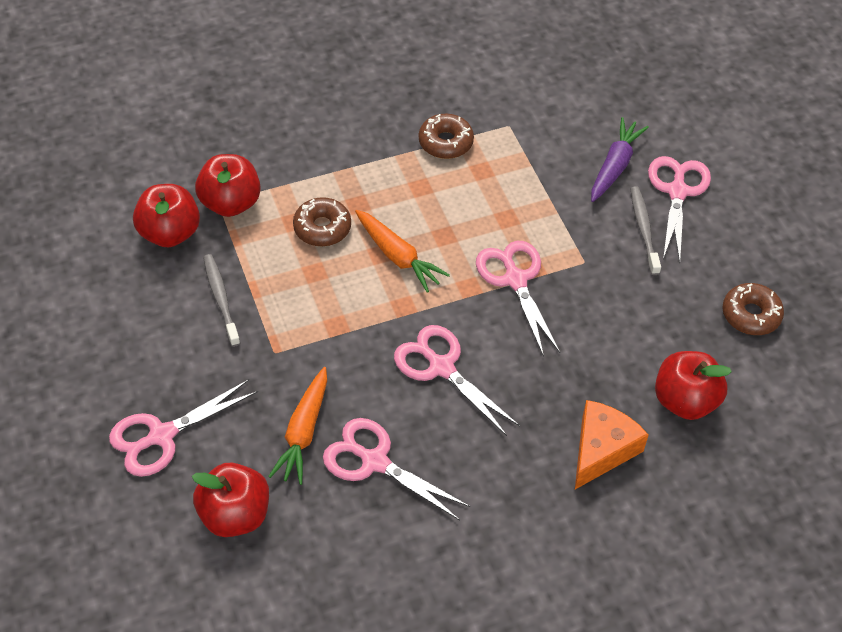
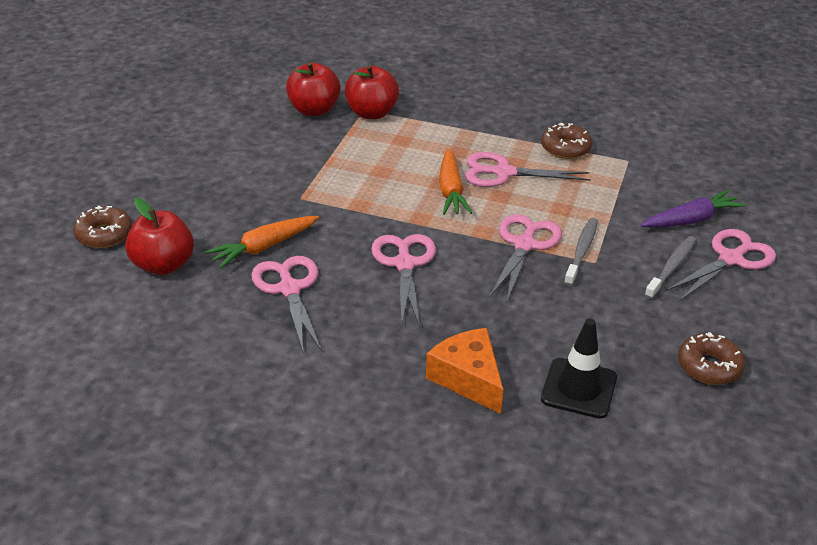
camera: 40 degrees right, 15 degrees down
pink scissors [109,379,258,477] -> pink scissors moved to [465,152,590,187]
grey toothbrush [203,254,240,347] -> grey toothbrush moved to [564,218,598,286]
brown donut [293,197,351,246] -> brown donut moved to [73,205,132,248]
orange cheese [575,400,649,489] -> orange cheese turned 105 degrees counterclockwise [426,328,503,414]
red apple [655,351,732,420] -> black traffic cone [541,318,617,419]

